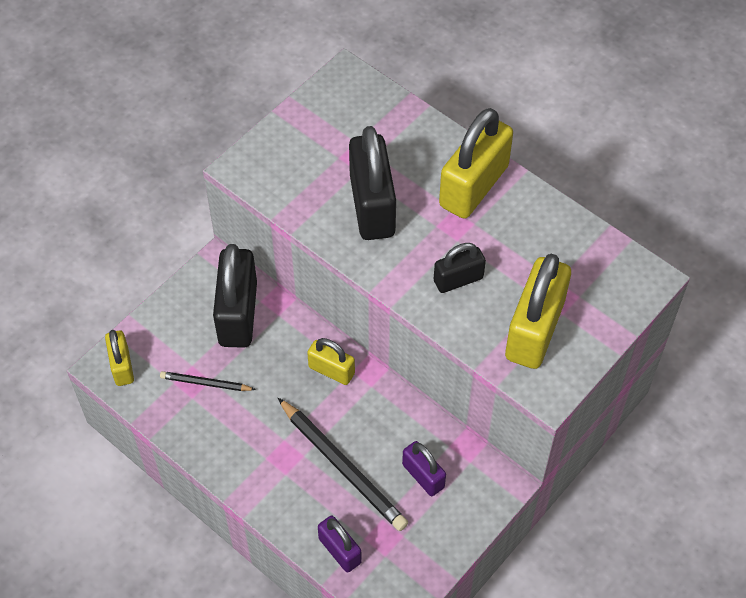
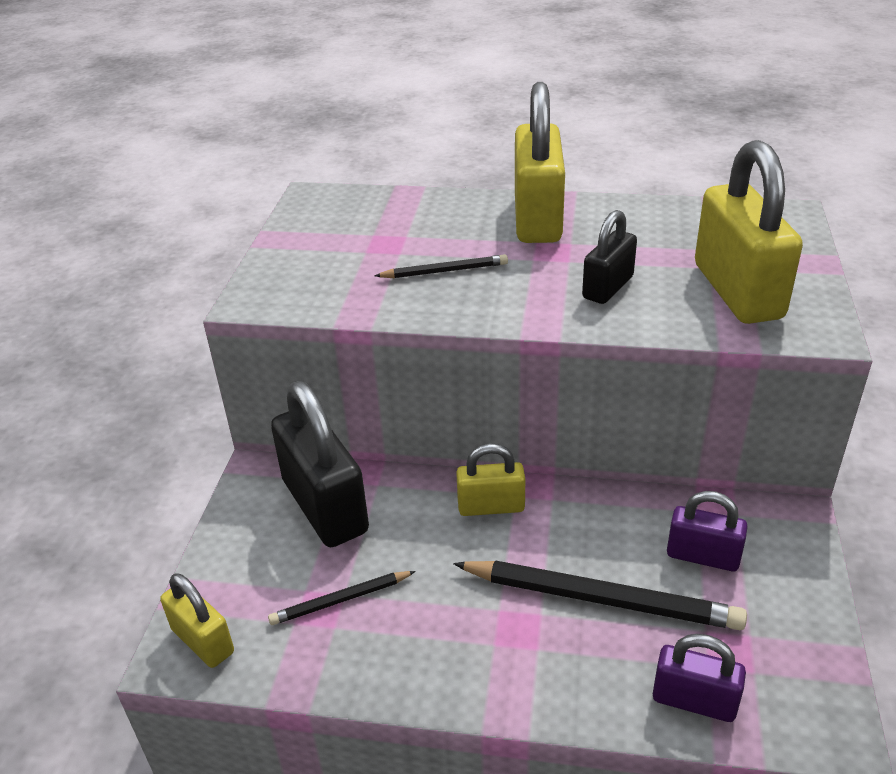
camera: 30 degrees left, 20 degrees down
black padlock [349,126,396,240] -> black pencil [375,254,508,278]

